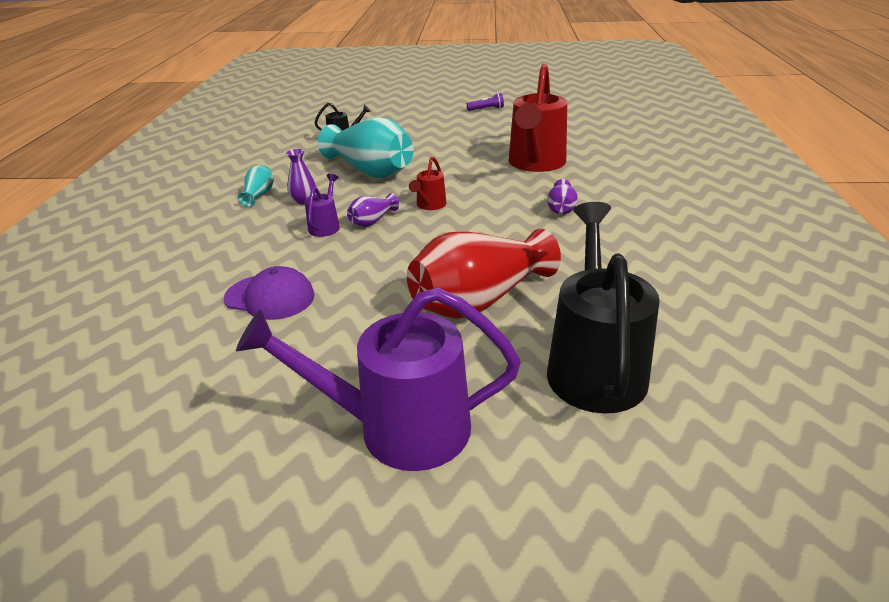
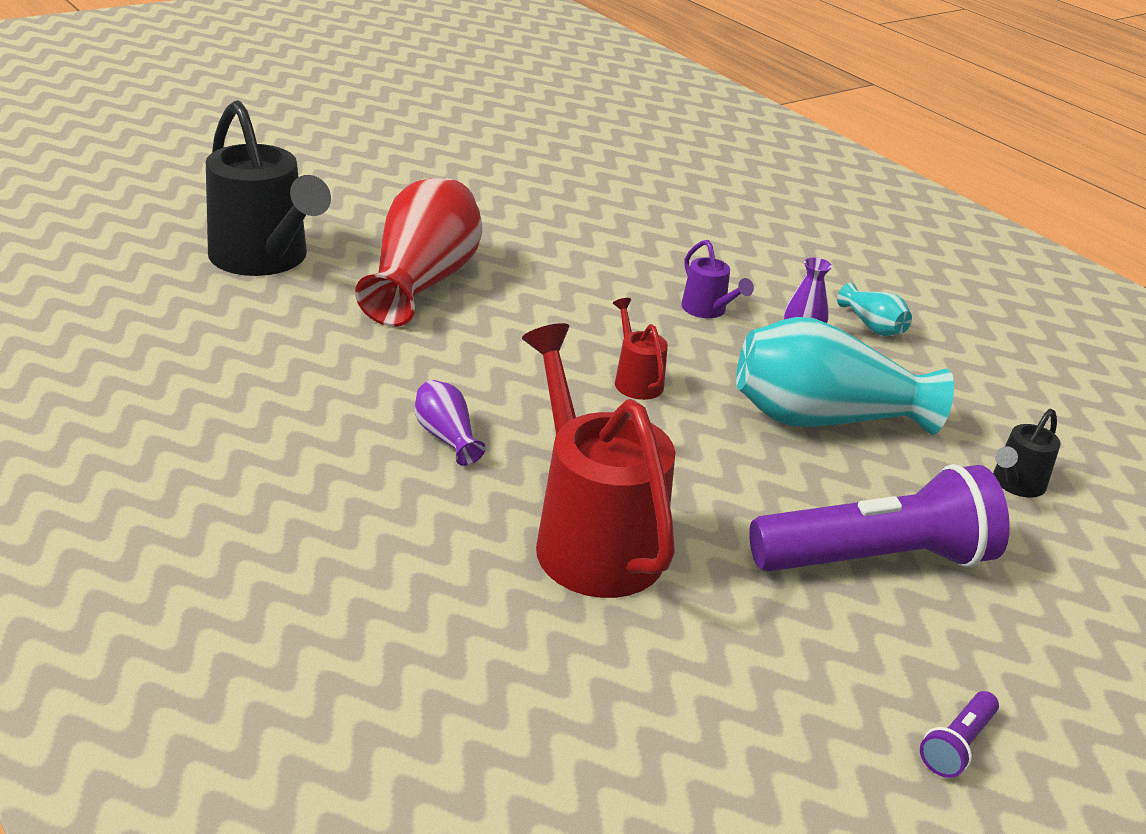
camera: 135 degrees right, 0 degrees up
purple cap [223,266,315,320] -> none
purple watering can [236,287,521,471] -> none
purple vase [347,193,399,227] -> none
none -> purple flashlight [749,464,1010,572]

